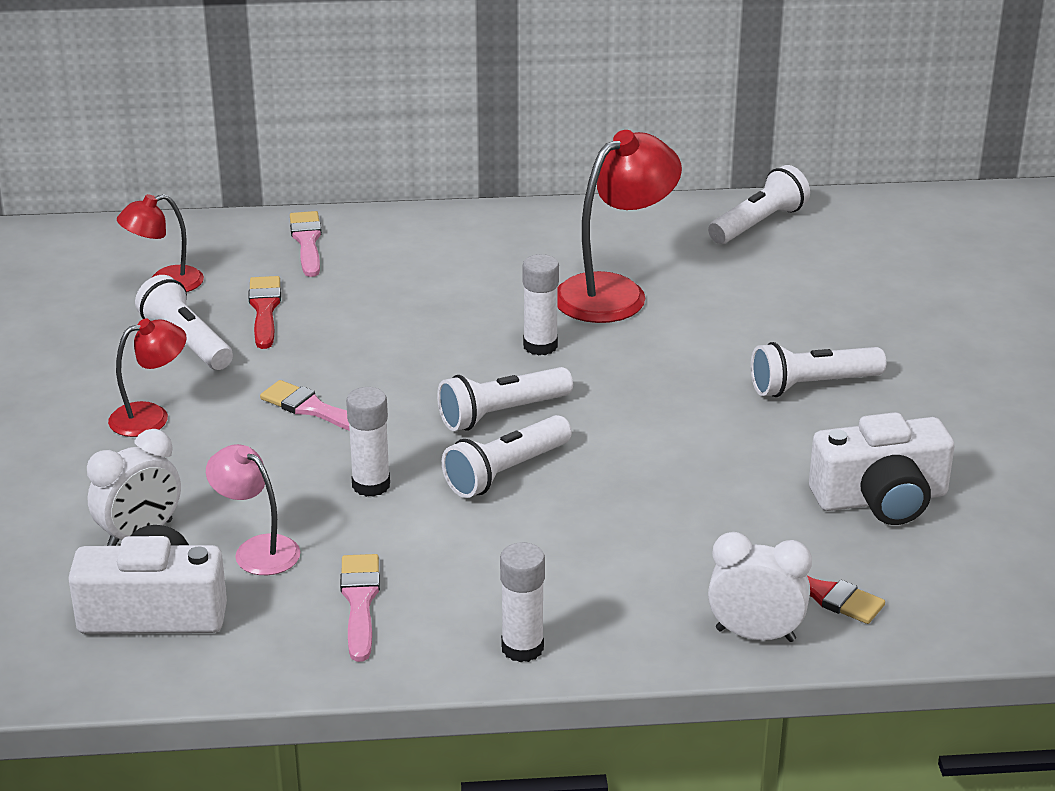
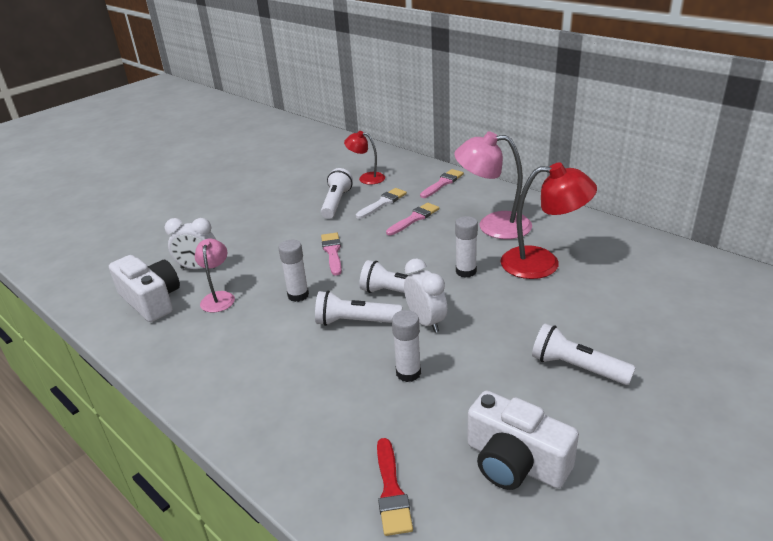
camera: 50 degrees right, 0 degrees up
red lamp [108,318,187,437] -> none
red brush [248,276,281,349] -> white brush [356,188,407,219]
pink brush [340,554,380,662] -> pink brush moved to [386,203,439,235]
white glue stick [500,542,545,662] -> white glue stick moved to [392,310,421,382]
white flashlight [708,165,810,244] -> none
white clock [708,532,812,642] -> white clock moved to [404,258,447,333]
none -> pink lamp [454,131,532,239]

